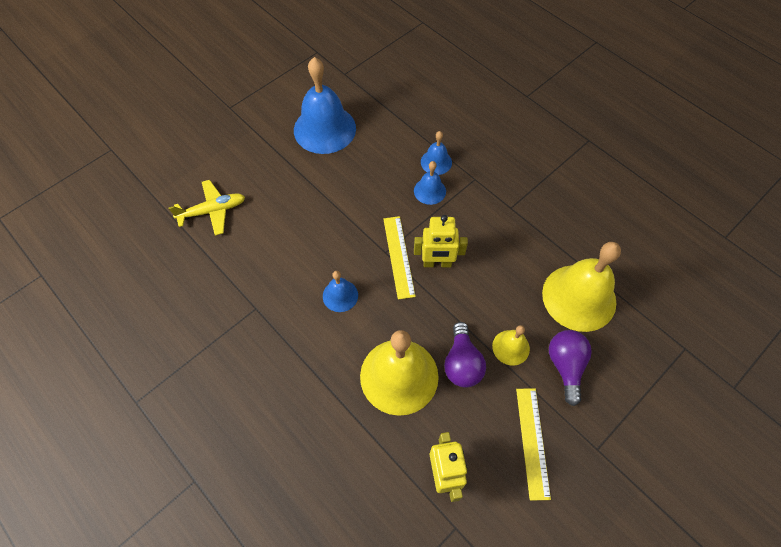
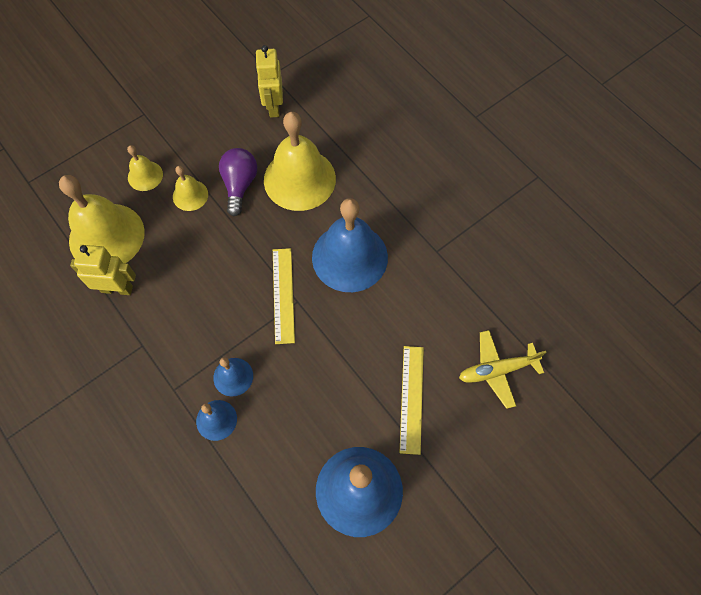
camera: 175 degrees left, 5 degrees up
blue bell [323,271,358,312] -> blue bell [312,198,388,292], size x2.05
yellow robot [414,215,468,267] -> yellow robot moved to [70,245,136,295]
yellow ruler [516,388,551,501] -> yellow ruler moved to [399,346,424,455]
purple light bulb [549,330,592,406] -> yellow bell [127,145,163,191]

